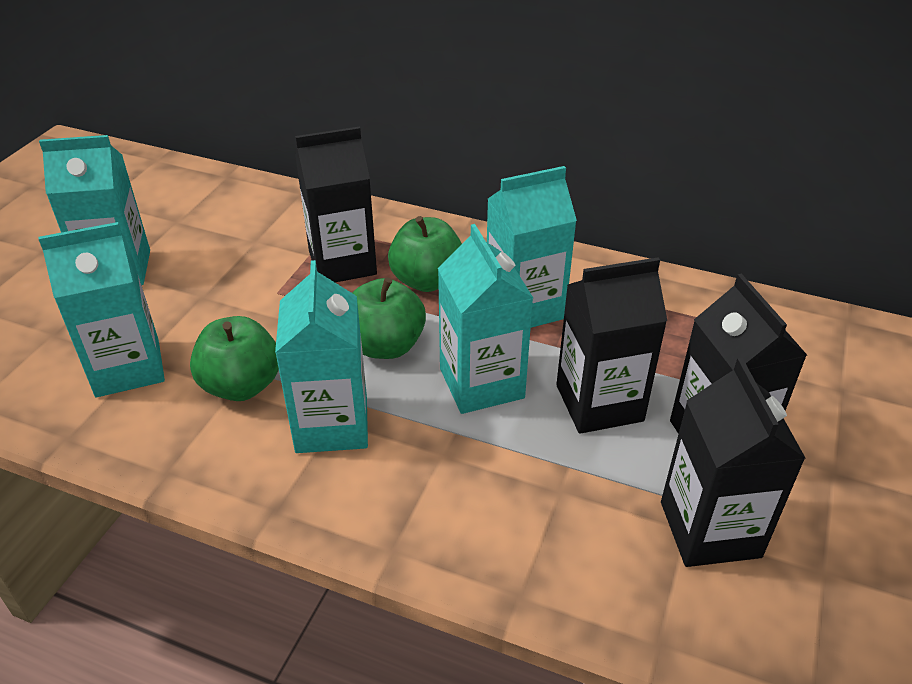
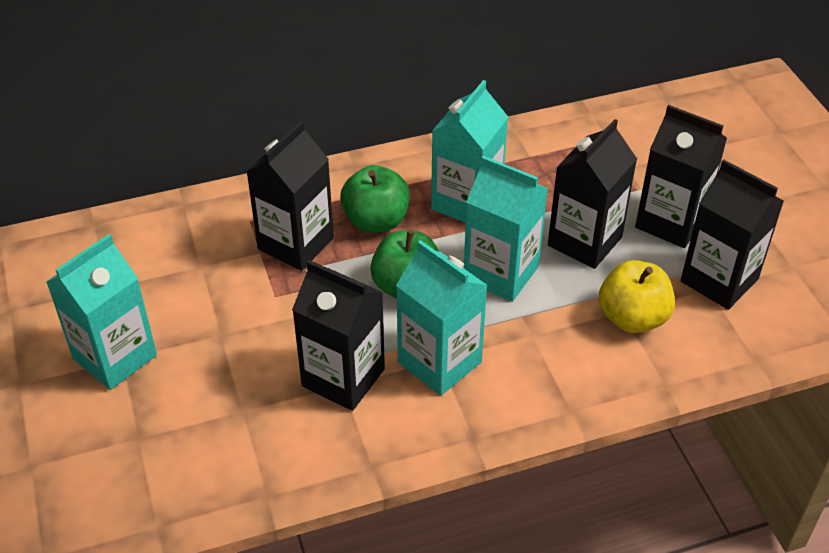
camera: 40 degrees left, 5 degrees up
turquoise carton [38,222,165,397] -> none
green apple [190,316,279,401] -> black carton [292,260,385,411]
none -> yellow apple [599,260,675,333]

